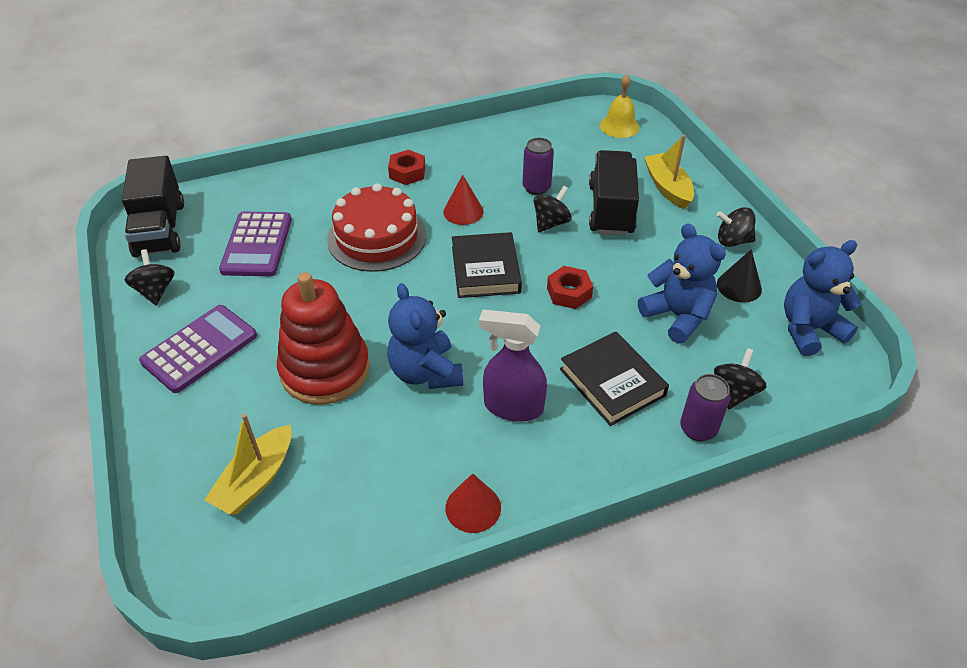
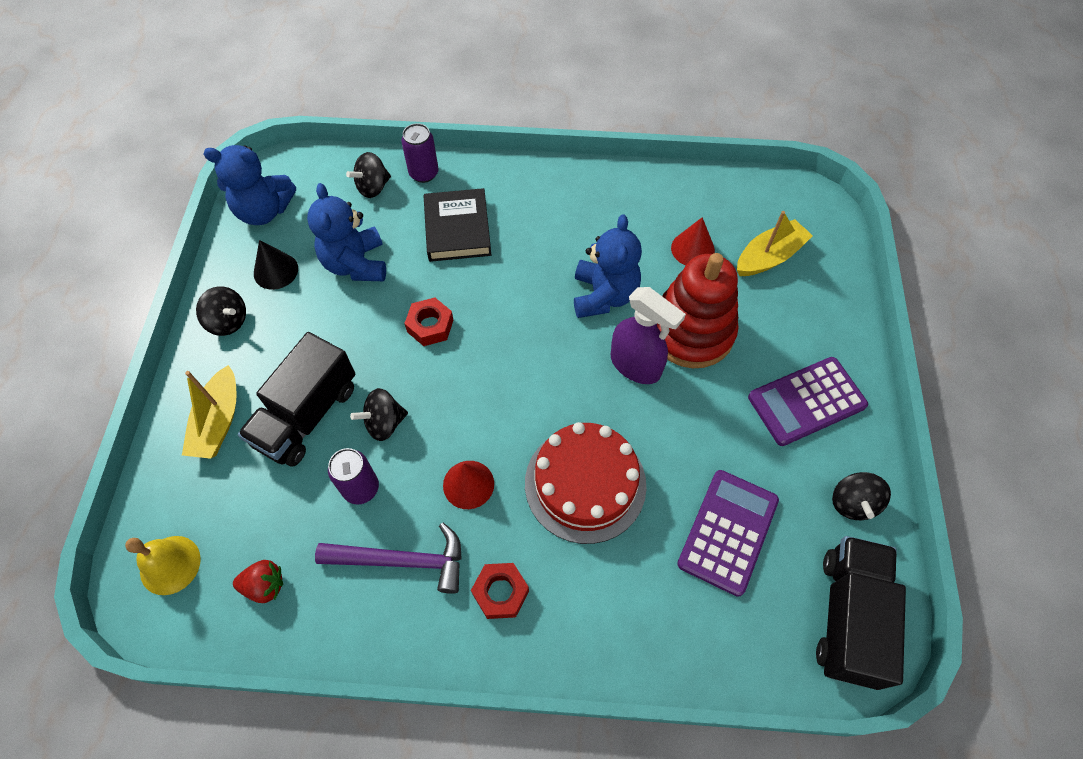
camera: 155 degrees left, 15 degrees up
red cone [445,473,501,533] -> red cone moved to [671,217,715,265]
black book [452,232,522,298] -> none
purple spray bottle [479,310,547,422] -> purple spray bottle moved to [611,287,686,384]
none -> red strawberry [233,560,283,603]
none -> purple hammer [315,523,462,594]

